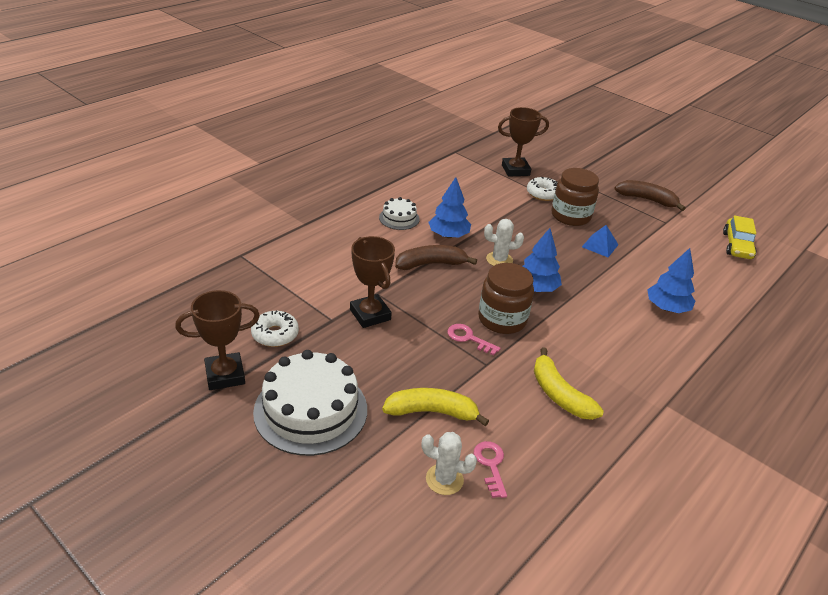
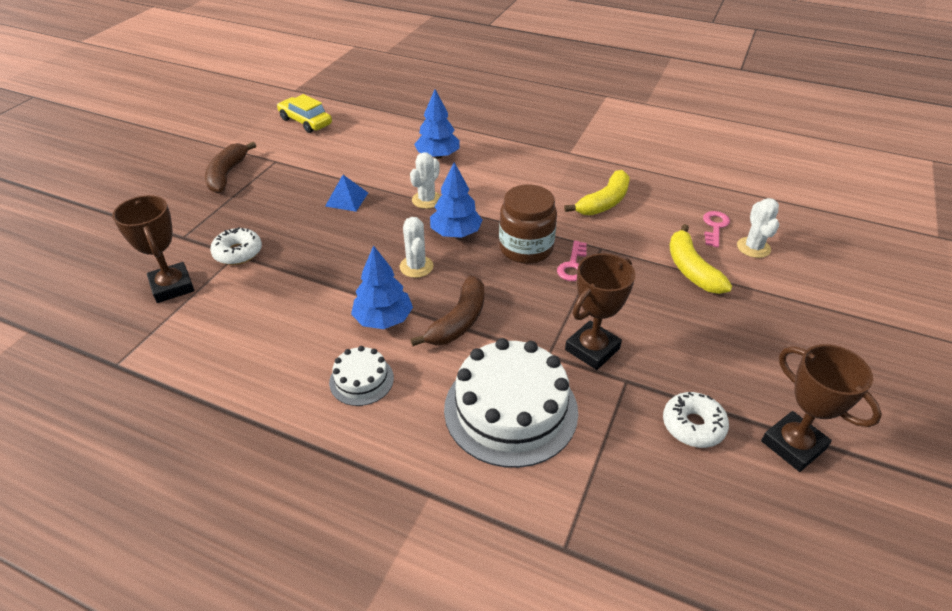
camera: 105 degrees left, 5 degrees up
white cake [253,350,367,456] -> white cake moved to [444,338,578,468]
brown banana [395,245,477,270] -> brown banana turned 120 degrees counterclockwise [410,276,484,346]
pink key [474,441,507,498] -> pink key turned 135 degrees clockwise [703,211,730,248]
brown jar [551,168,599,226] -> none
yellow car [723,215,756,259] -> yellow car turned 135 degrees counterclockwise [277,94,332,133]
none -> white cactus [410,152,441,209]

